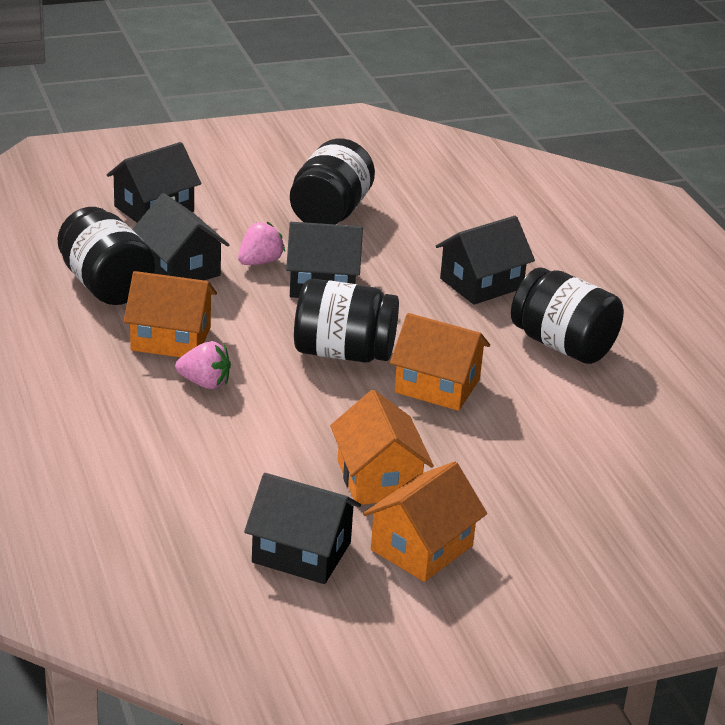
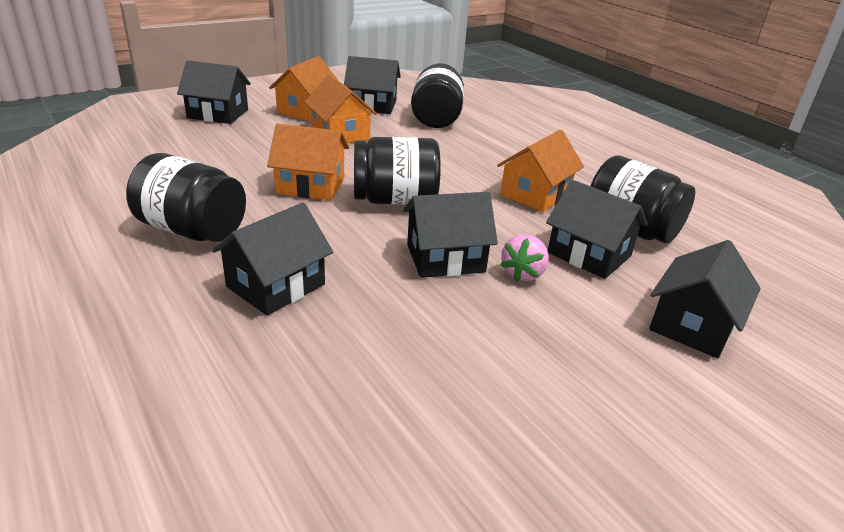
camera: 165 degrees right, 0 degrees up
orange house [124,271,217,357] -> orange house turned 45 degrees counterclockwise [497,130,584,212]
pink strawberry [175,341,231,389] -> none
black jar [290,138,375,225] -> black jar moved to [411,63,464,128]
none -> black house [177,60,251,124]

